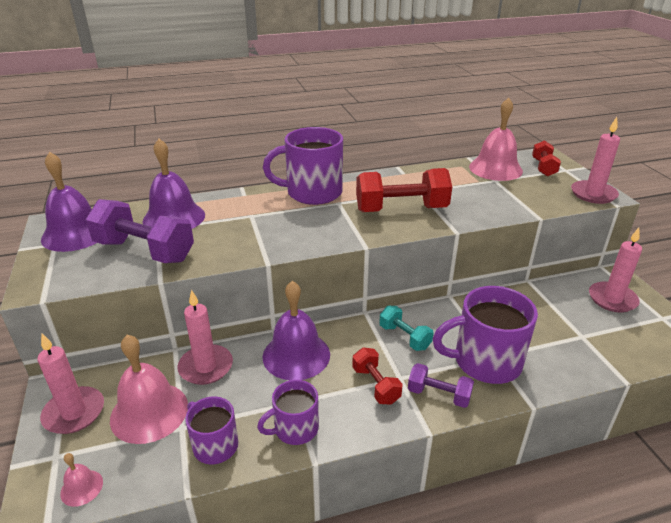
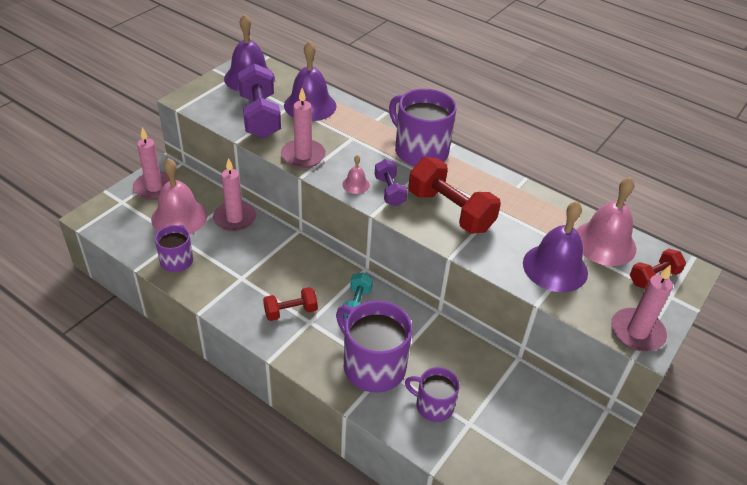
camera: 50 degrees right, 10 degrees up
pink bell [60,453,103,507] -> pink bell moved to [342,155,370,194]
purple mug [257,380,319,445] -> purple mug moved to [405,367,459,422]
purple bell [262,281,330,380] -> purple bell moved to [523,201,588,292]
red dumbbell [352,347,403,405] -> red dumbbell turned 45 degrees clockwise [263,287,317,321]
purple dumbbell [408,363,474,408] -> purple dumbbell moved to [375,159,407,206]
pink candle [589,228,642,312] -> pink candle moved to [281,88,326,168]

